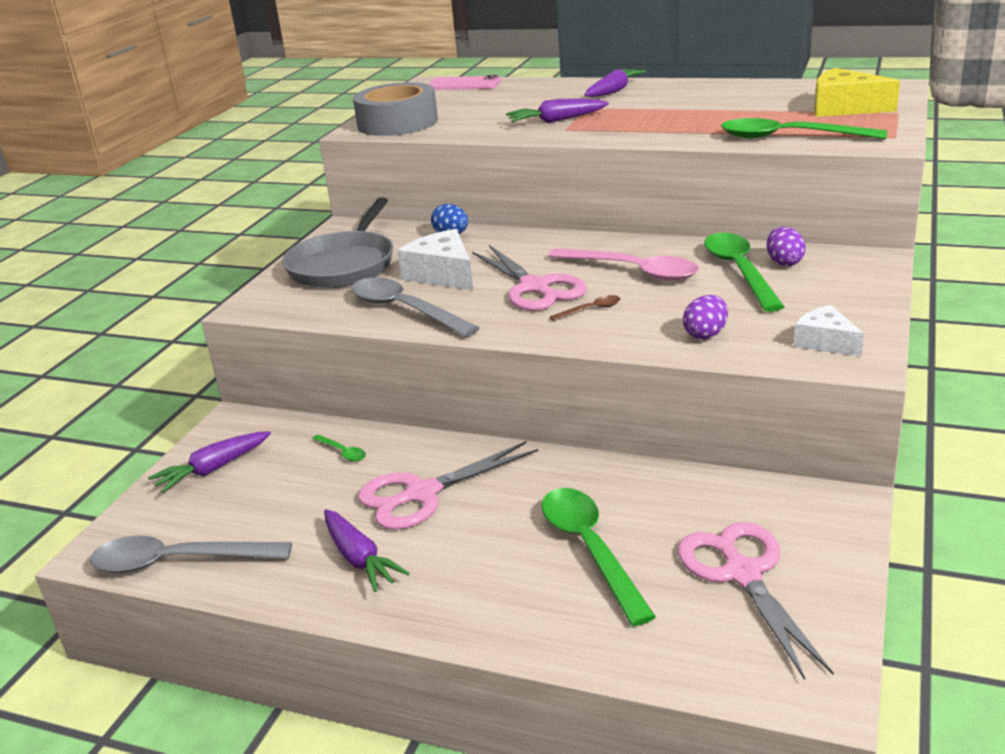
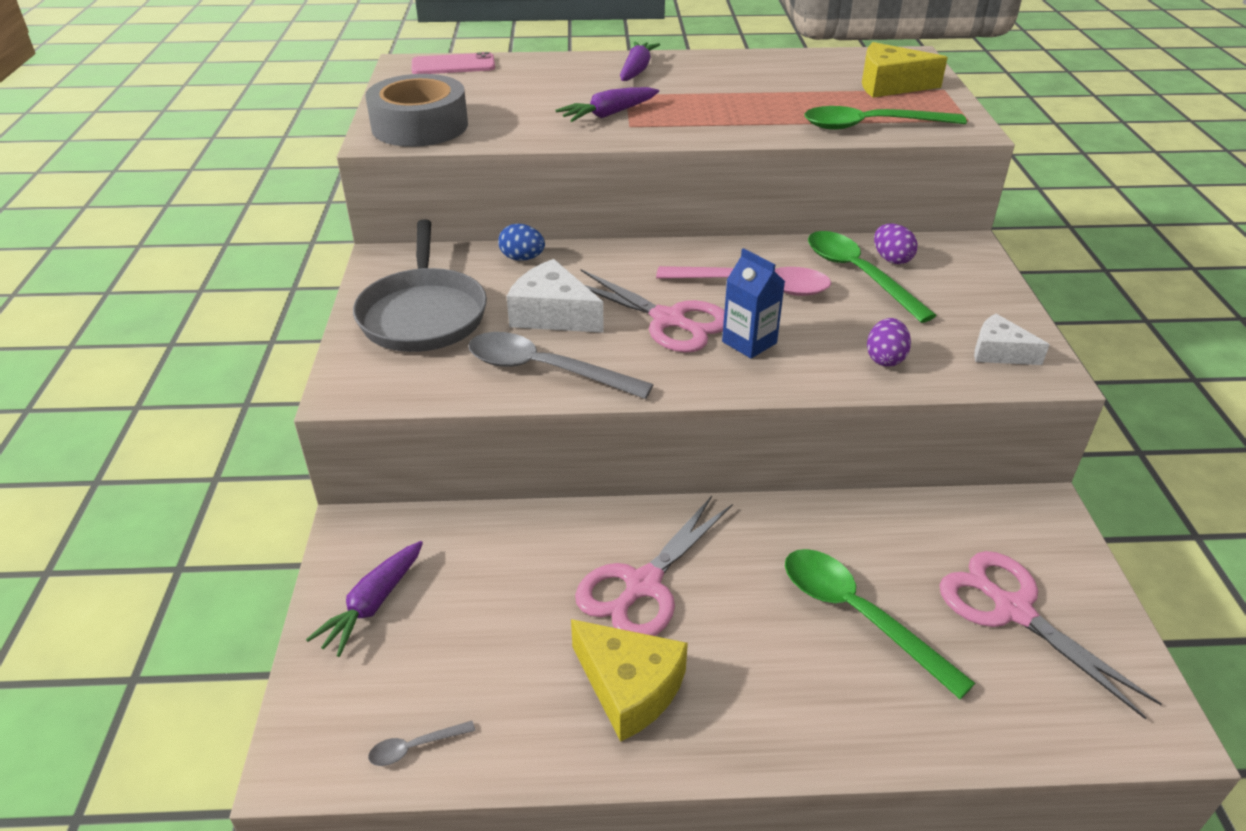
camera: 25 degrees left, 10 degrees up
grey spoon [90,536,292,573] -> grey spoon [368,721,475,766], size x0.44
green spoon [312,435,366,462] -> none
purple carrot [324,509,410,592] -> yellow cheese [571,619,688,742]
brown spoon [550,295,621,321] -> blue carton [722,248,785,359]

